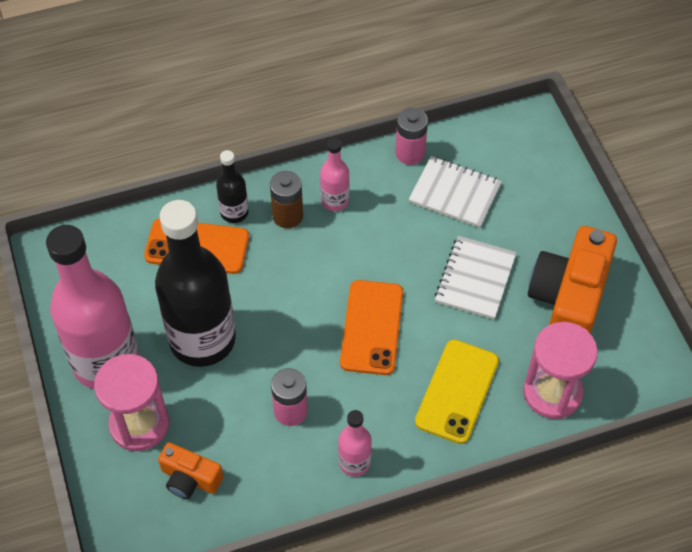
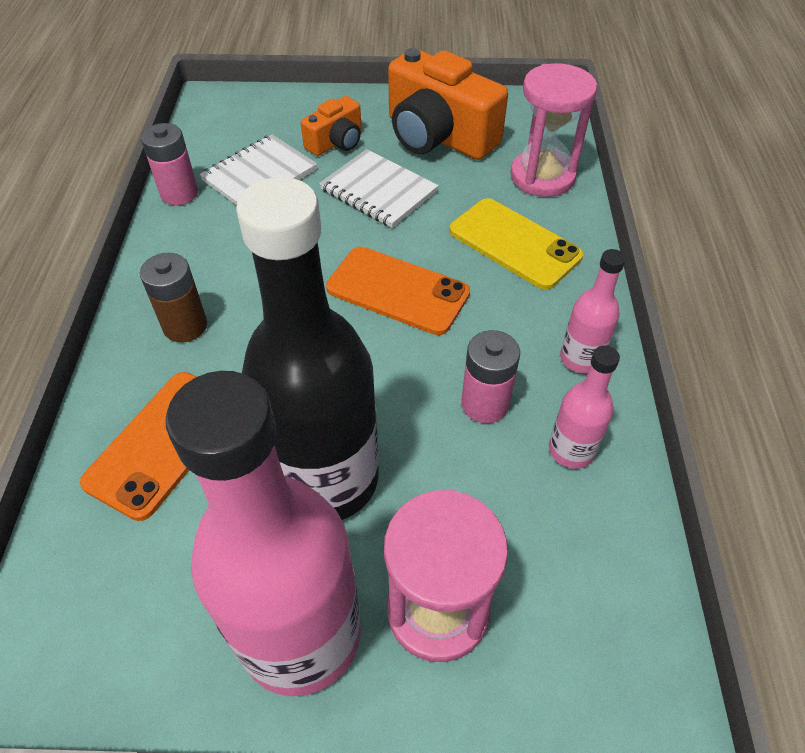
camera: 70 degrees left, 5 degrees down
orange camera [158,442,223,499] -> orange camera moved to [301,96,361,156]
black bottle [216,150,249,223] -> none
pink bottle [320,138,349,211] -> pink bottle moved to [549,345,620,469]

